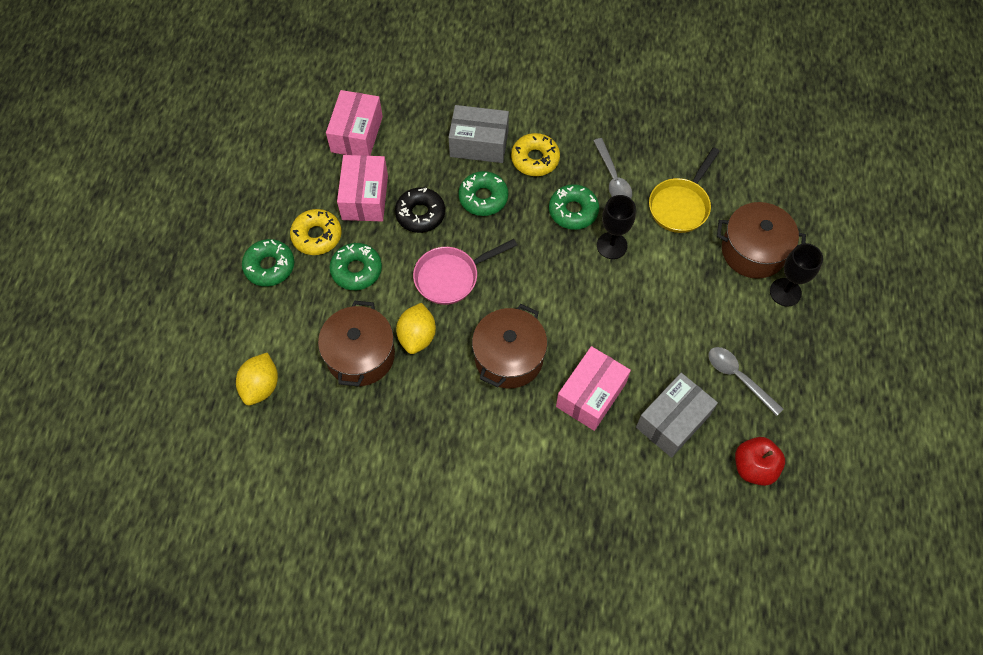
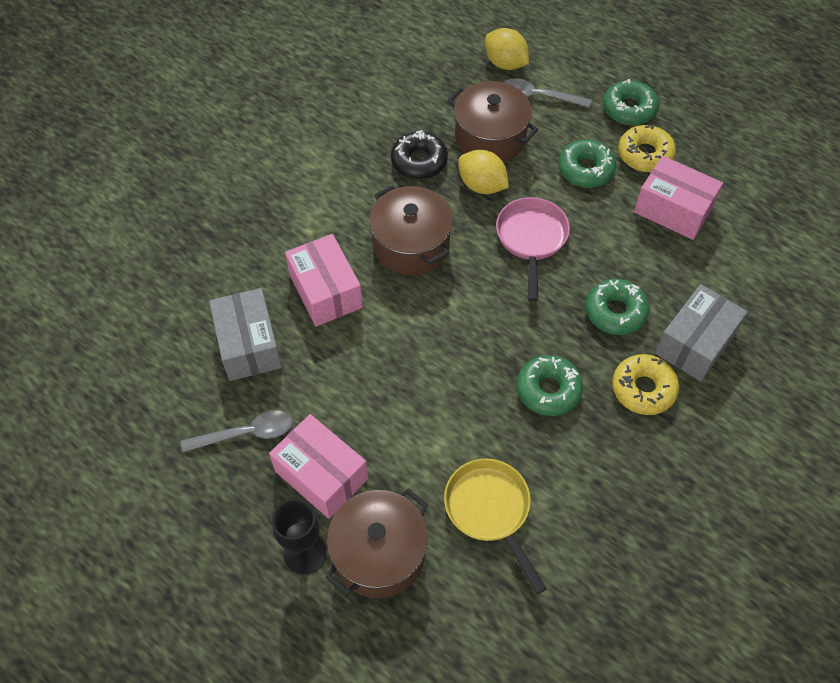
camera: 120 degrees right, 5 degrees down
pink box [326,90,383,156] -> pink box moved to [269,414,368,519]
black donut [395,187,445,233] -> black donut moved to [391,130,448,179]
grey spoon [594,138,632,198] -> grey spoon moved to [503,78,591,108]
black goblet [597,195,636,259] -> none
red apple [735,437,785,486] -> none

